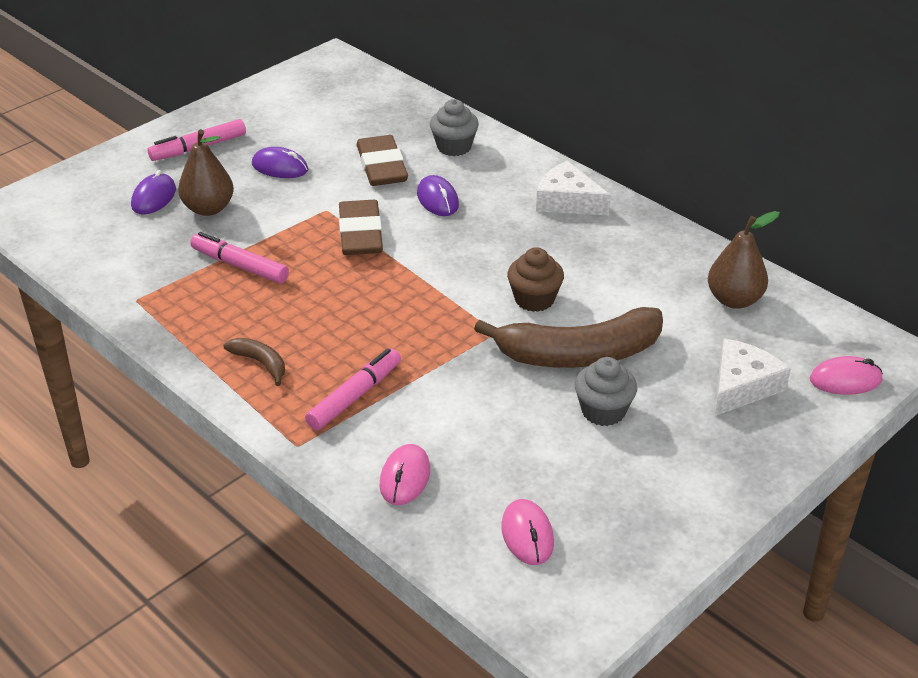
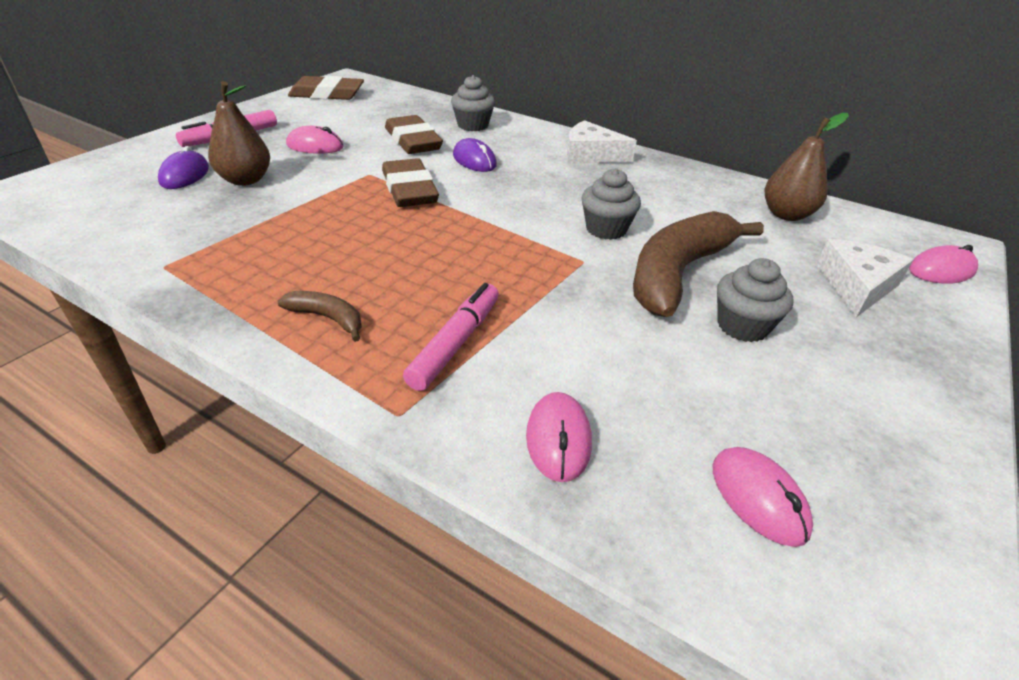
camera: 15 degrees left, 0 degrees up
pink marker [190,232,289,283] -> none
purple mouse [252,147,308,178] -> pink mouse [286,126,344,154]
brown banana [474,307,663,368] -> brown banana turned 150 degrees clockwise [633,211,764,317]
brown cupcake [507,247,564,312] -> grey cupcake [581,168,641,240]
none -> brown eraser [288,76,364,100]

